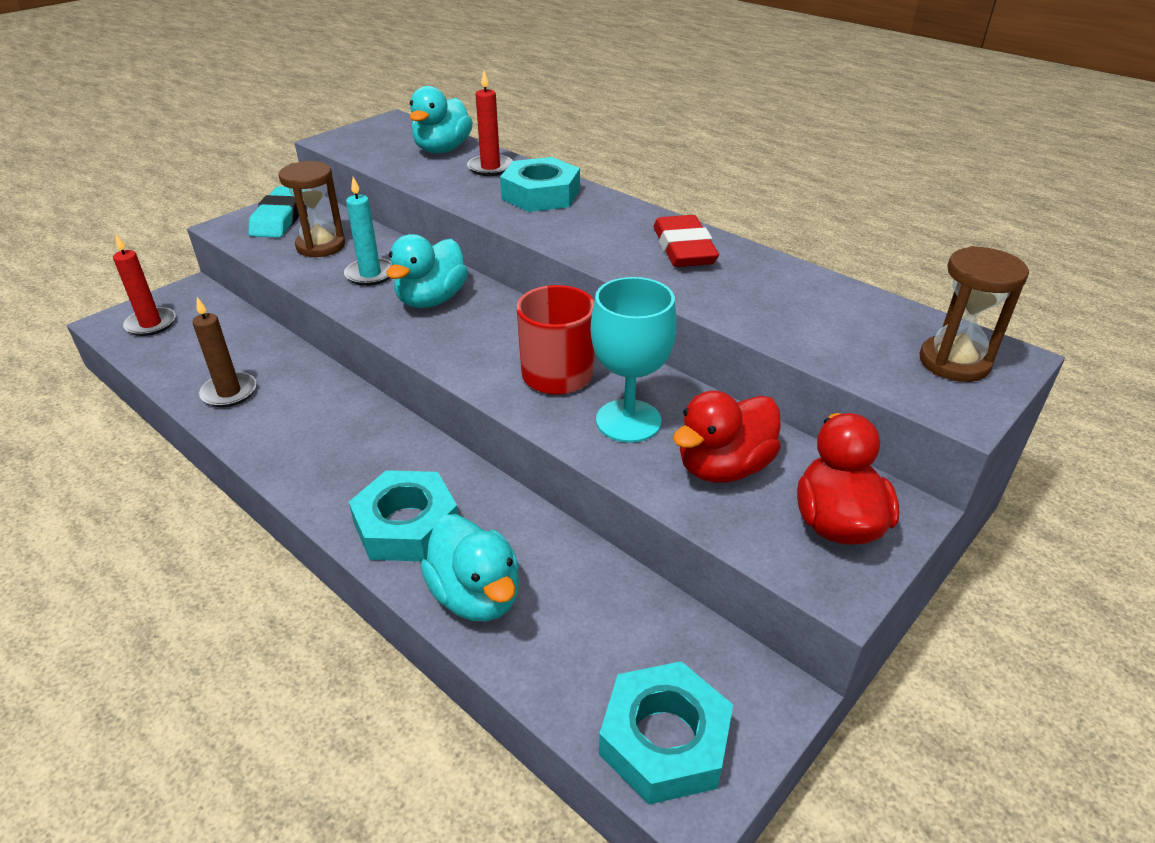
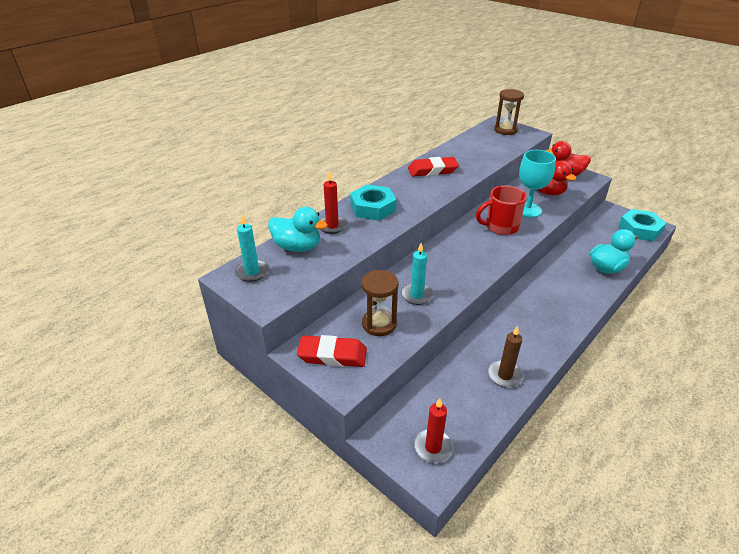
camera: 90 degrees left, 0 degrees up
turquoise eraser [248,186,299,238] -> red eraser [297,335,367,367]
turquoise nut [349,470,458,561] -> none
turquoise duck [387,234,468,308] -> none
none -> turquoise candle [235,215,269,282]

